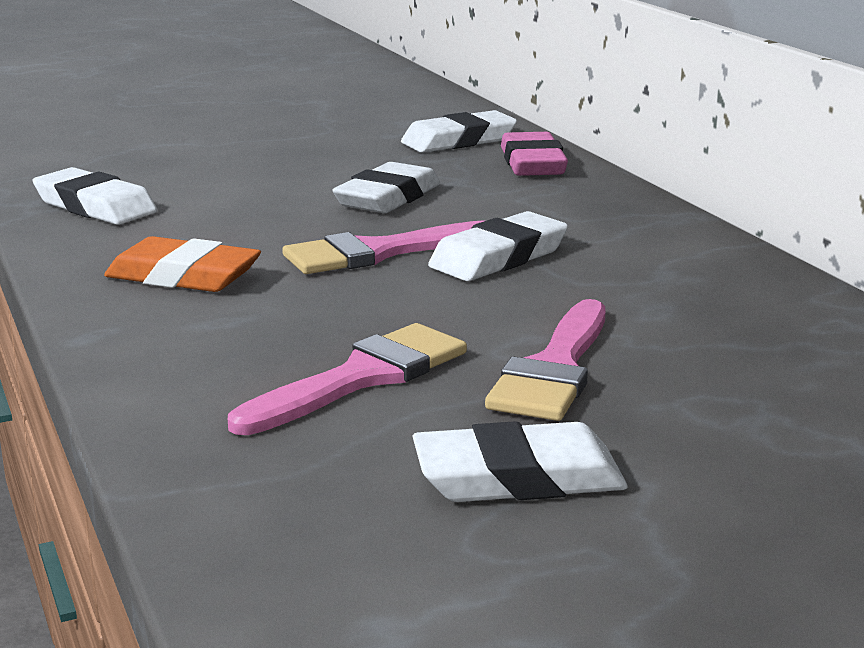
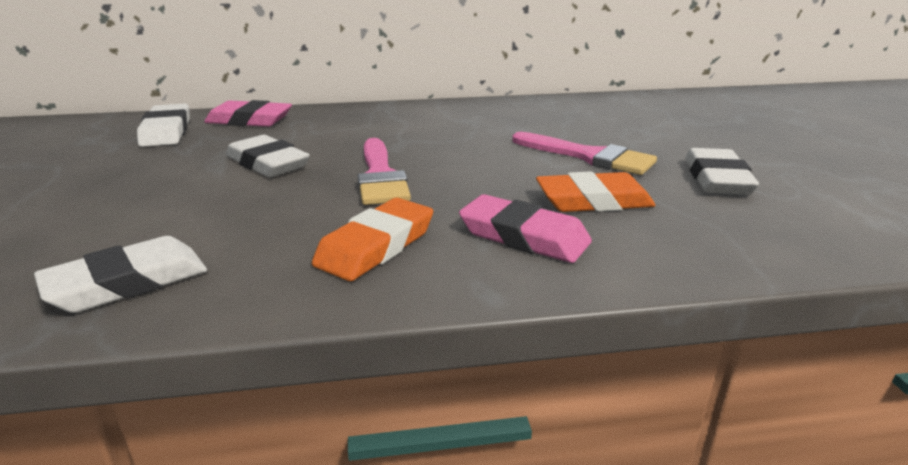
camera: 75 degrees left, 5 degrees up
pink brush [228,323,467,435] -> orange eraser [536,171,656,212]
white eraser [428,211,568,281] -> none
none -> pink eraser [459,194,592,263]

